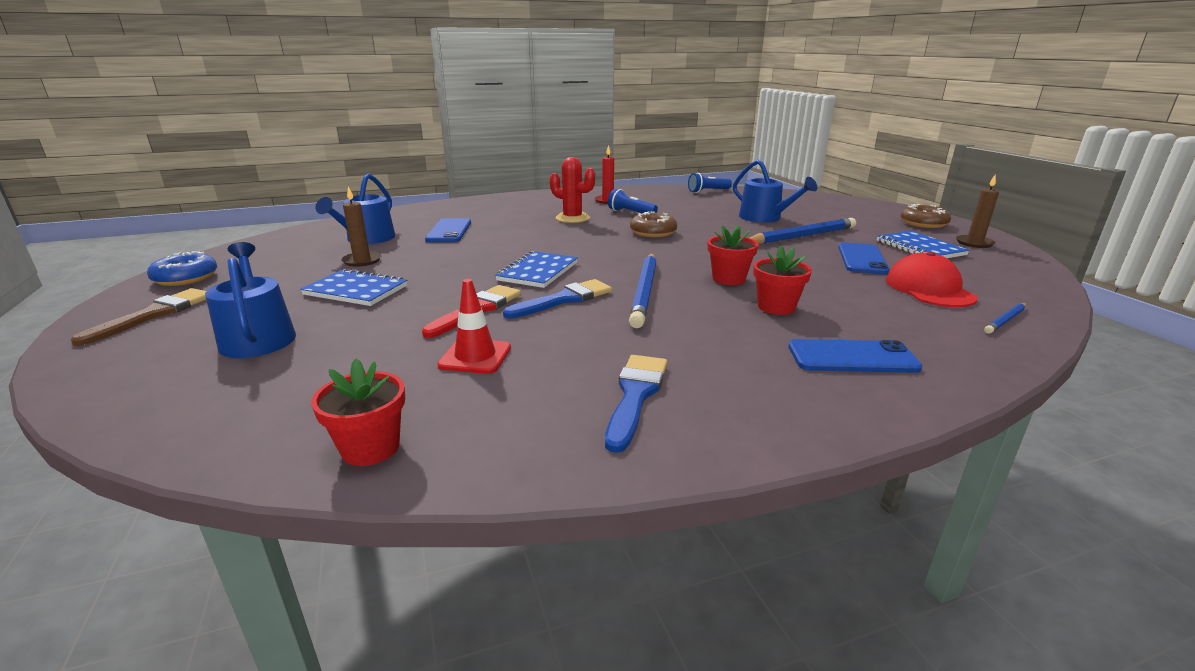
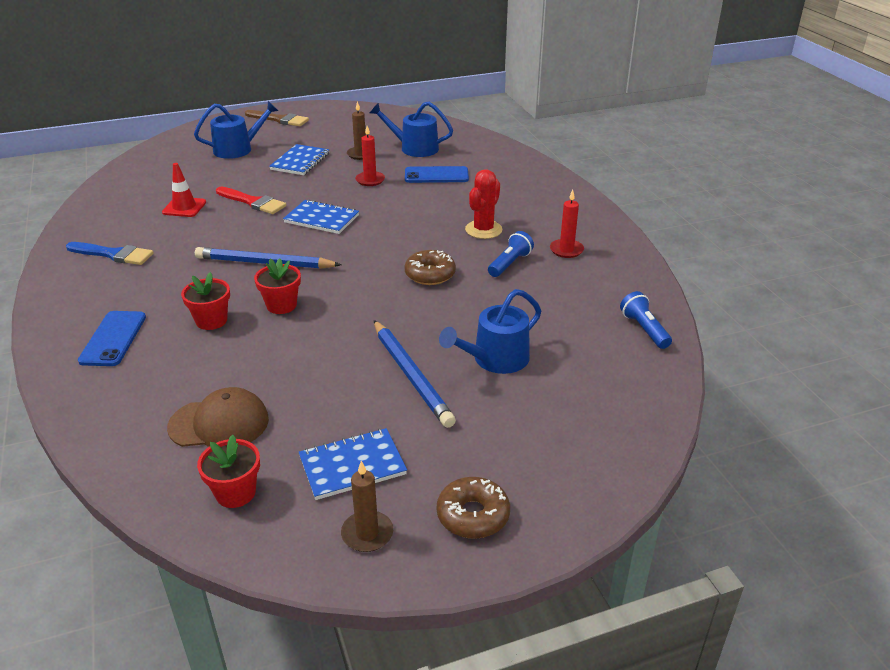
camera: 90 degrees right, 10 degrees up
blue donut [147,251,218,286] -> none
red flower pot [311,359,405,466] -> red flower pot moved to [197,435,260,508]
blue brush [503,279,612,319] -> none
blue phone [838,242,890,274] -> none
red cap [886,252,978,307] -> brown cap [167,387,269,447]
blue pencil [984,303,1026,334] -> none
none -> red candle [355,126,385,186]

